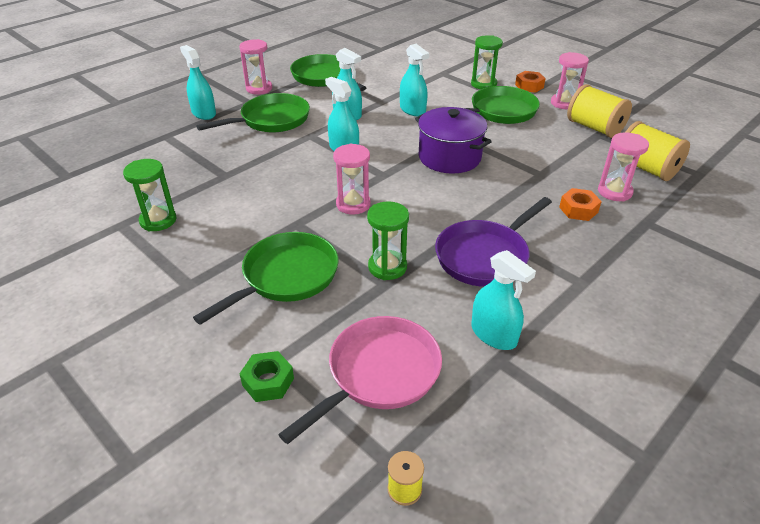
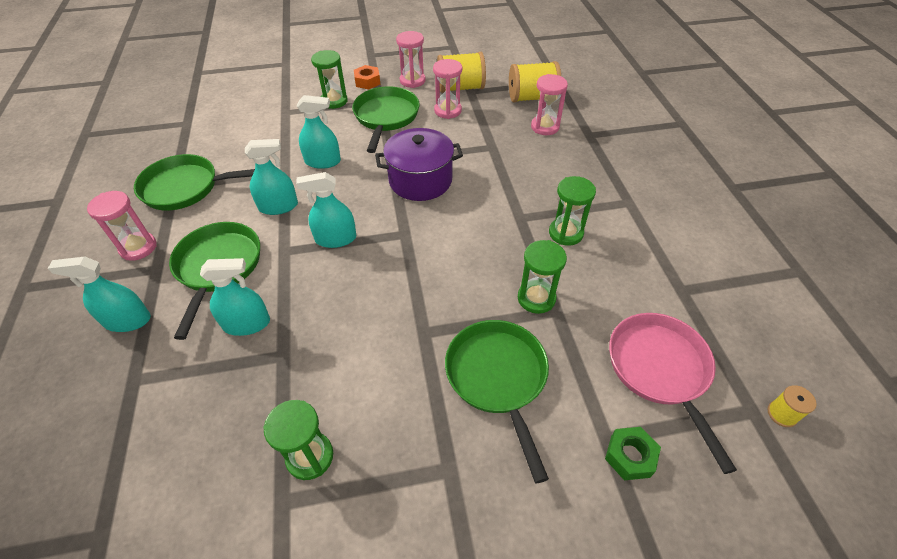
camera: 55 degrees left, 10 degrees up
pink hourglass [333,143,371,215] -> pink hourglass moved to [433,59,462,119]
purple pan [435,197,552,287] -> green hourglass [549,176,596,246]
turquoise spray bottle [471,250,536,350] -> turquoise spray bottle moved to [200,258,270,336]
orange nut [559,188,602,221] -> none

